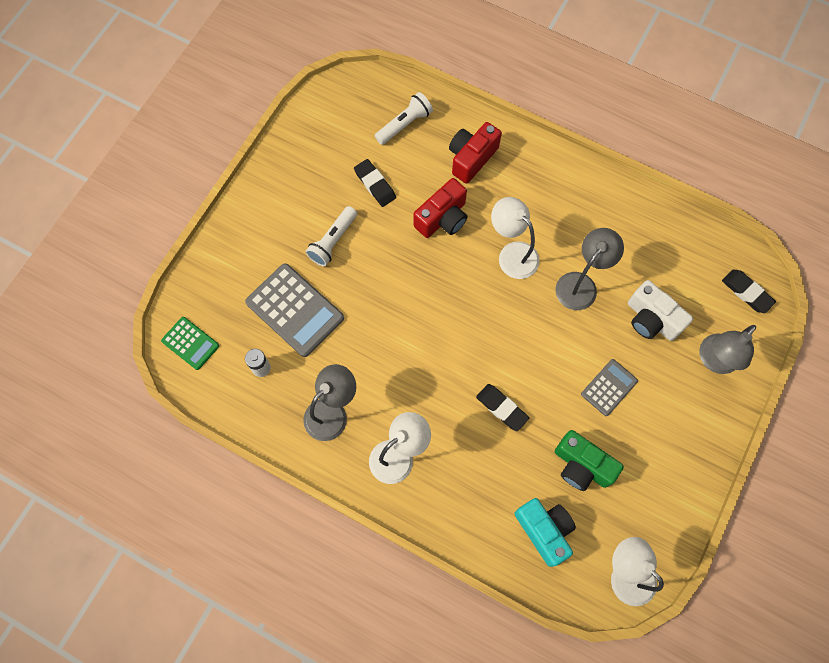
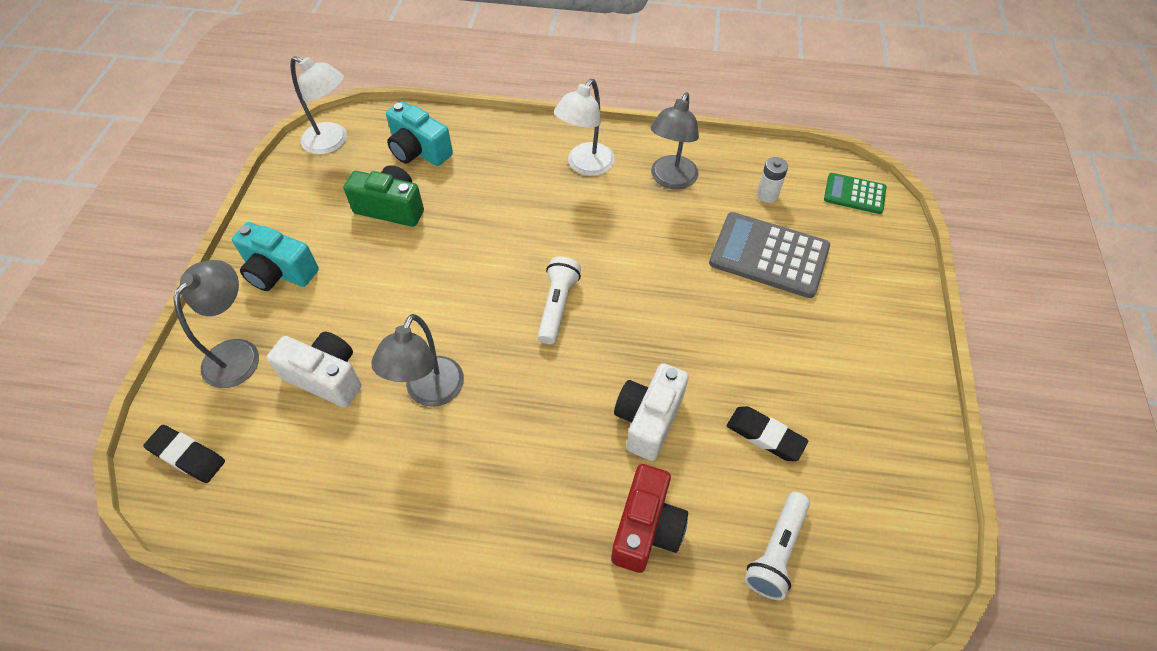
camera: 160 degrees right, 15 degrees down
white flashlight [306,206,357,266] -> white flashlight moved to [538,257,581,344]
red camera [414,178,467,238] -> white camera [614,363,689,461]
black eraser [476,384,529,431] -> none
white lamp [491,197,540,279] -> none
grey calculator [581,359,638,416] -> none
none -> turquoise camera [232,222,319,291]

